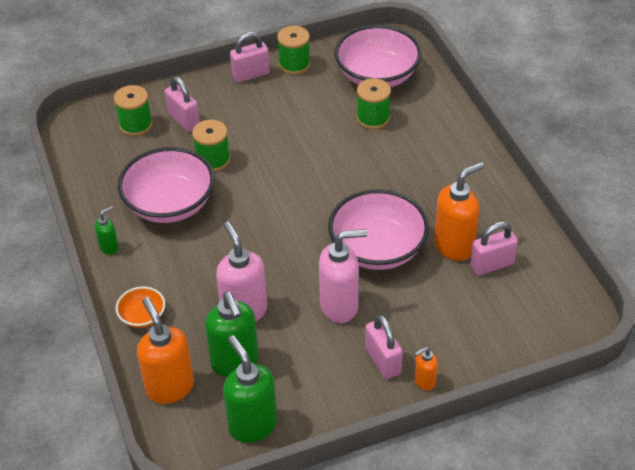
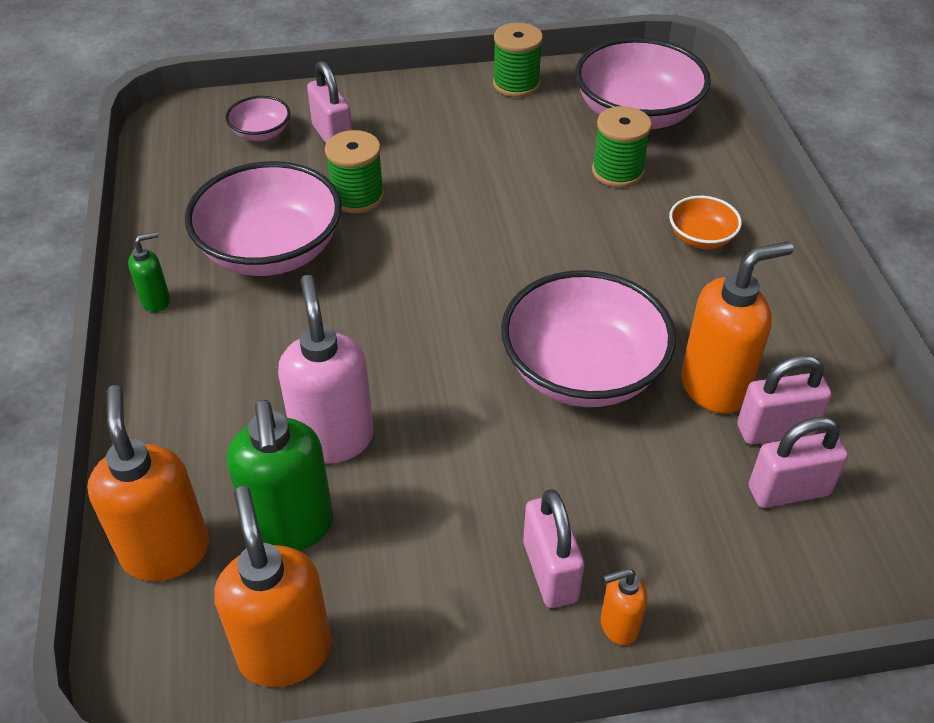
camera: 10 degrees right, 0 degrees up
green spool [114,85,153,136] -> pink bowl [225,96,290,141]
orange bowl [116,287,165,328] -> orange bowl moved to [669,196,742,249]
green soap dispenser [223,335,277,443] -> orange soap dispenser [214,486,332,687]
pink padlock [230,32,270,82] -> pink padlock moved to [749,417,848,508]
pink soap dispenser [319,229,367,323] -> none

